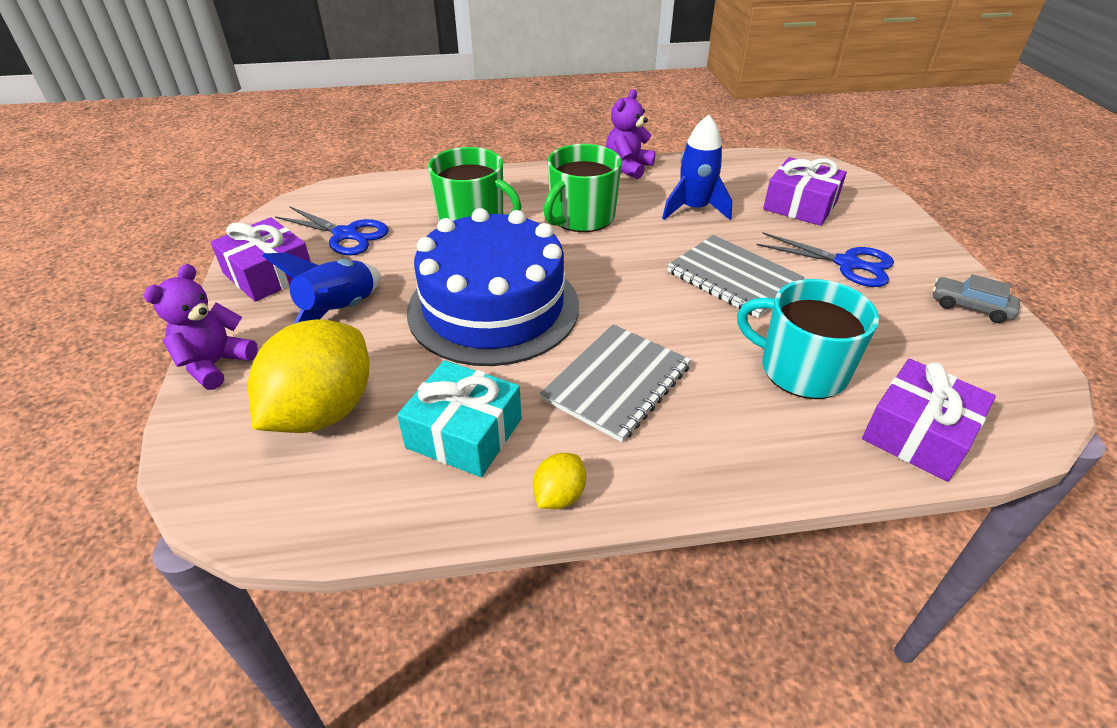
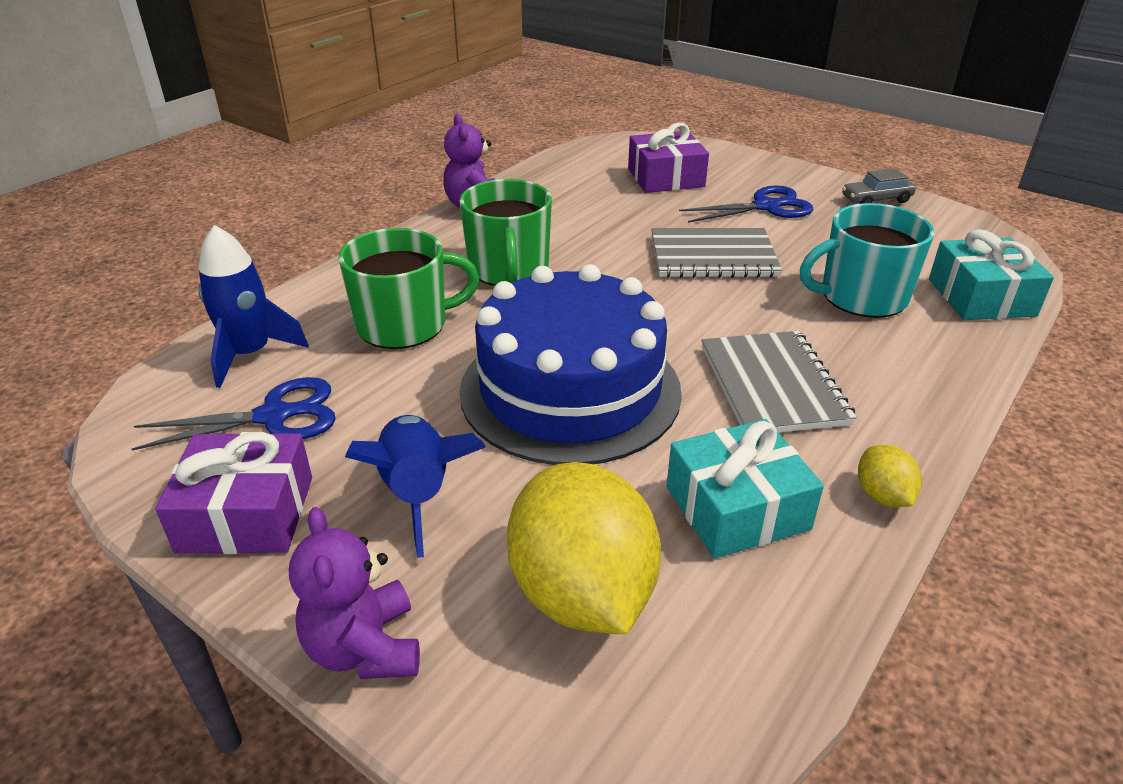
camera: 45 degrees left, 5 degrees down
blue rocket [662,115,732,220] -> blue rocket moved to [198,225,309,388]
purple gift [862,359,996,482] -> turquoise gift [929,229,1054,320]

